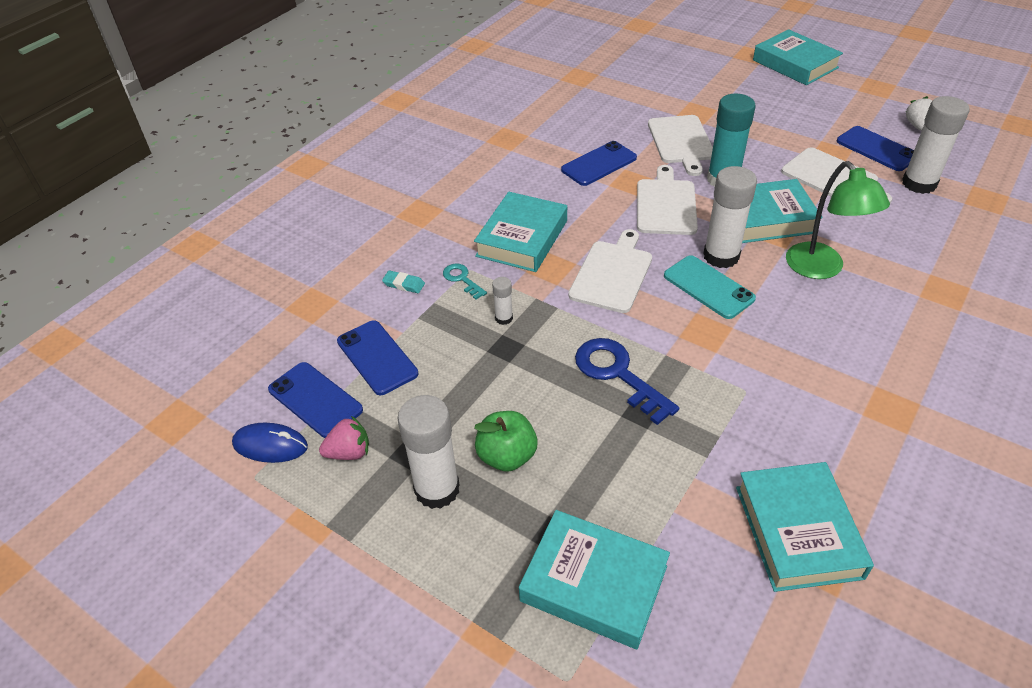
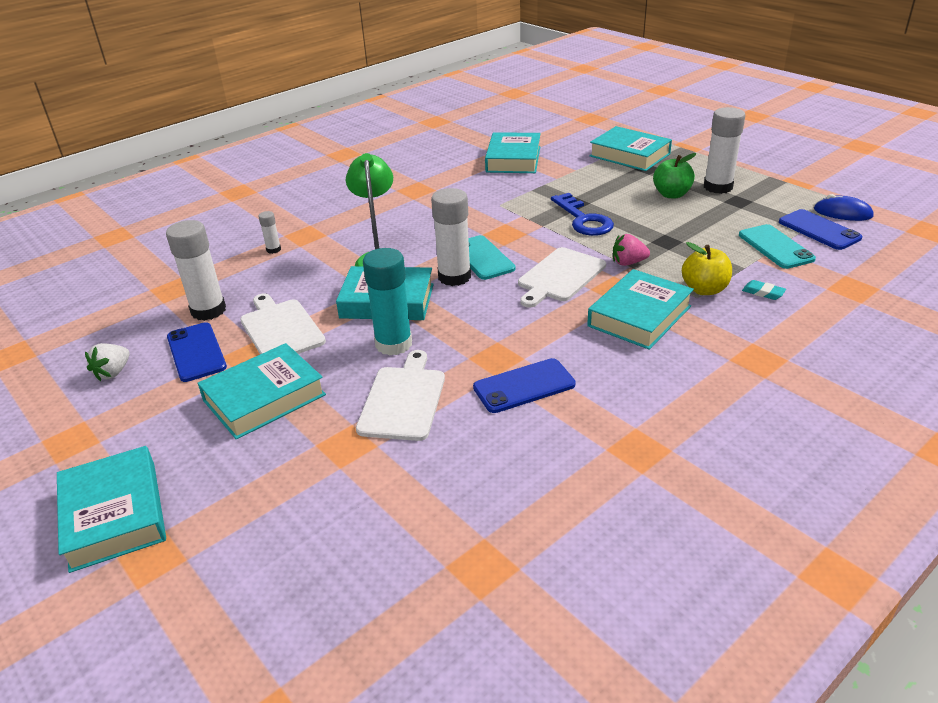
camera: 165 degrees left, 10 degrees down
pink strawberry [319,416,369,460] -> pink strawberry moved to [613,234,650,266]
blue phone [337,320,418,395] -> turquoise phone [739,224,816,269]
turquoise key [443,263,487,300] -> yellow apple [682,242,732,295]
white glue stick [492,277,513,325] -> white glue stick moved to [258,211,281,254]
white cutting board [637,165,698,235] -> none
none -> turquoise book [198,343,326,439]

